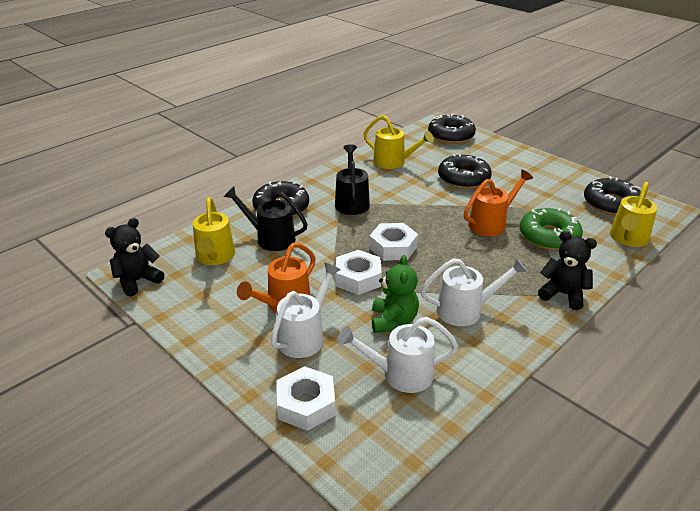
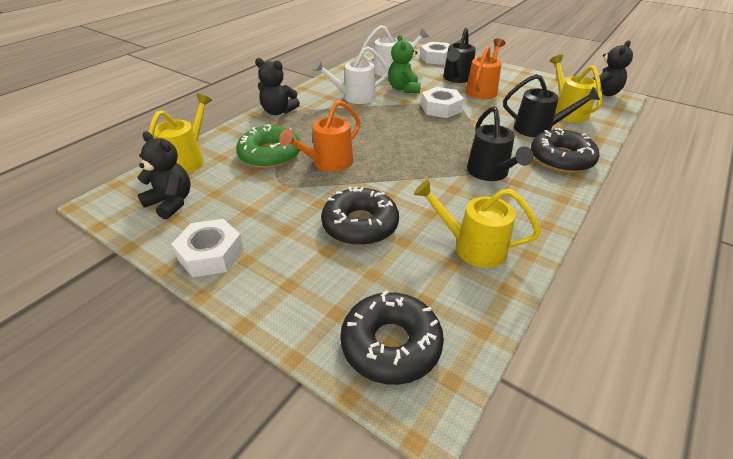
camera: 170 degrees right, 5 degrees up
white watering can [271,263,340,358] -> black watering can [443,28,476,83]
white nut [369,223,418,261] -> white nut moved to [171,219,244,277]
black donut [584,176,641,216] -> black teddy bear [137,131,191,219]

